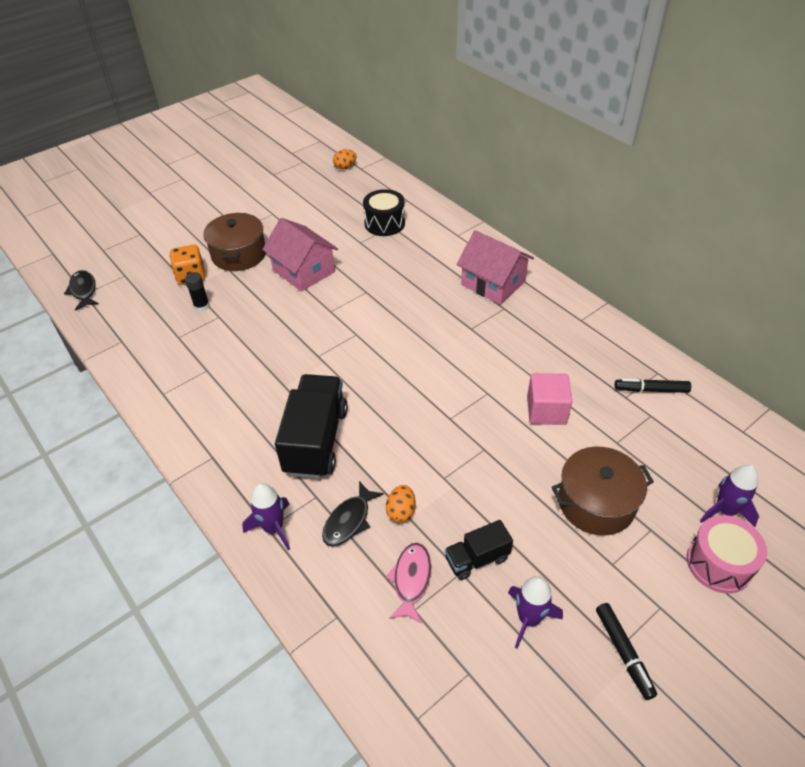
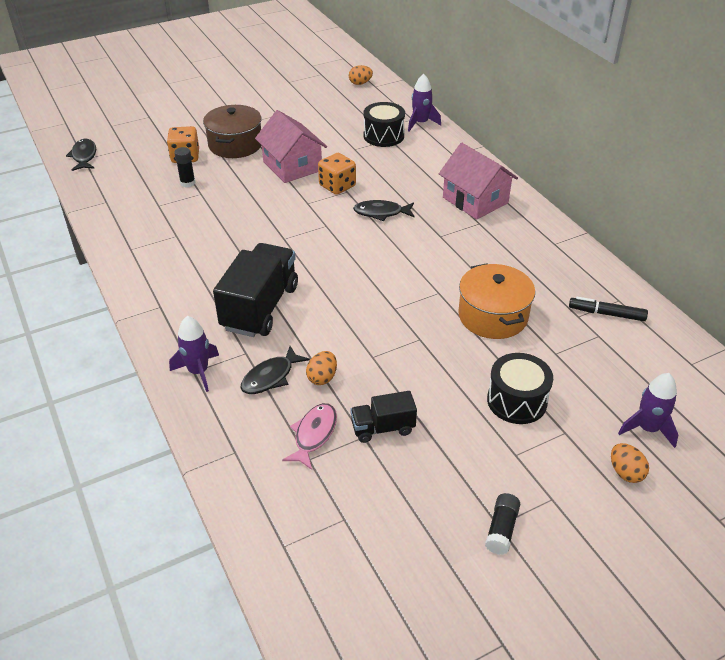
camera: 10 degrees right, 5 degrees down
purple rocket [508,576,563,649] -> purple rocket moved to [408,74,441,131]
pink cube [527,373,572,425] -> orange pot [458,263,535,339]
brown pot [552,447,654,536] -> black drum [487,353,553,424]
black marker [596,603,657,700] -> black glue stick [485,493,520,555]
pink drum [687,515,767,593] -> orange egg [611,443,649,483]
none -> orange dice [318,153,356,195]
none -> black fish [353,200,415,221]

